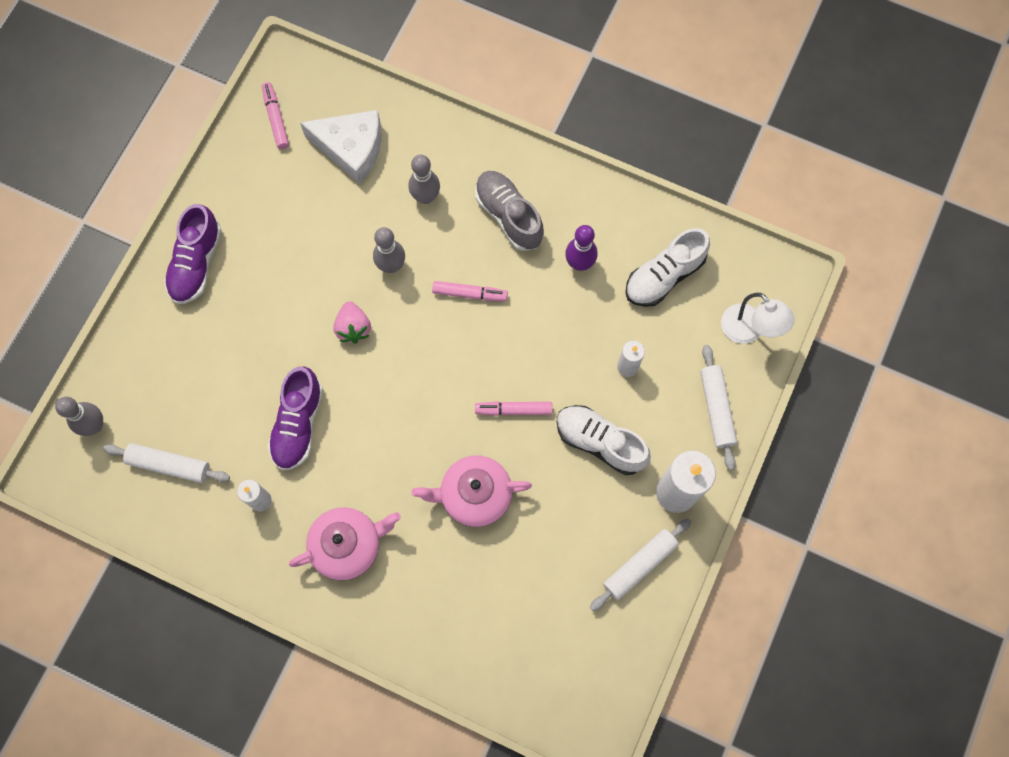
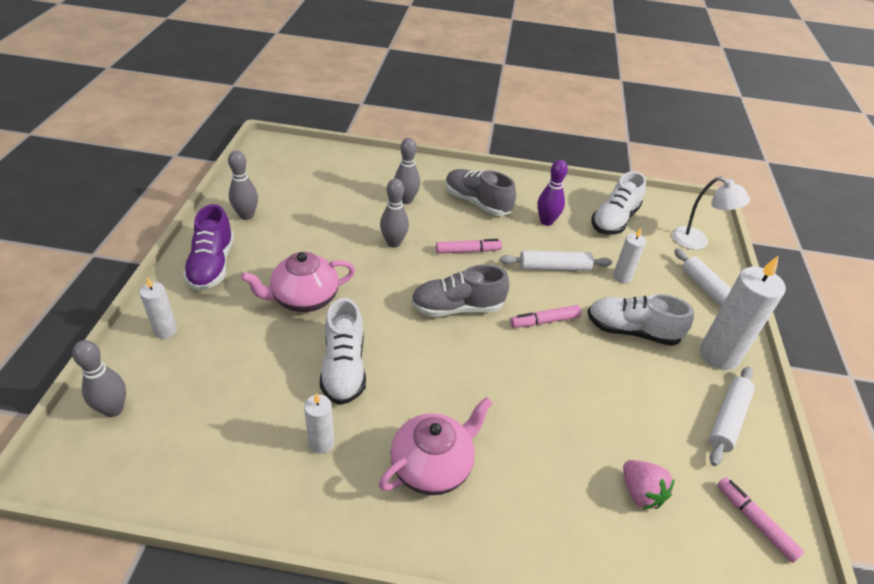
camera: 20 degrees left, 30 degrees down
white rolling pin [103,443,230,483] -> white rolling pin moved to [500,250,612,271]
pink marker [262,82,289,149] -> pink marker moved to [717,477,805,563]
purple shoe [268,367,323,470] -> white shoe [320,298,366,405]
white cheese [300,110,382,184] -> none
pink strawberry [333,301,371,343] -> pink strawberry moved to [623,460,675,509]
pink teapot [412,455,532,527] -> pink teapot moved to [241,252,355,313]
none -> white candle [140,277,177,338]
none -> grey bowling pin [228,150,258,220]
none -> grey shoe [411,264,509,317]

